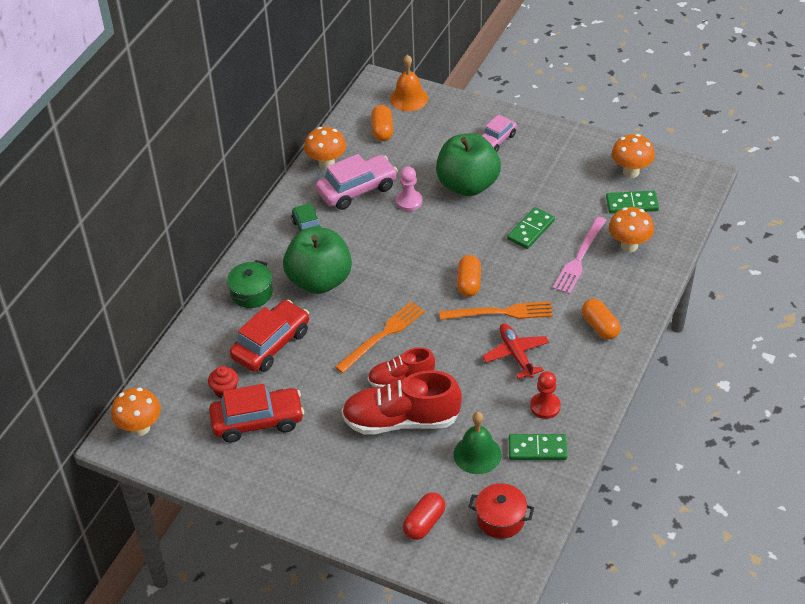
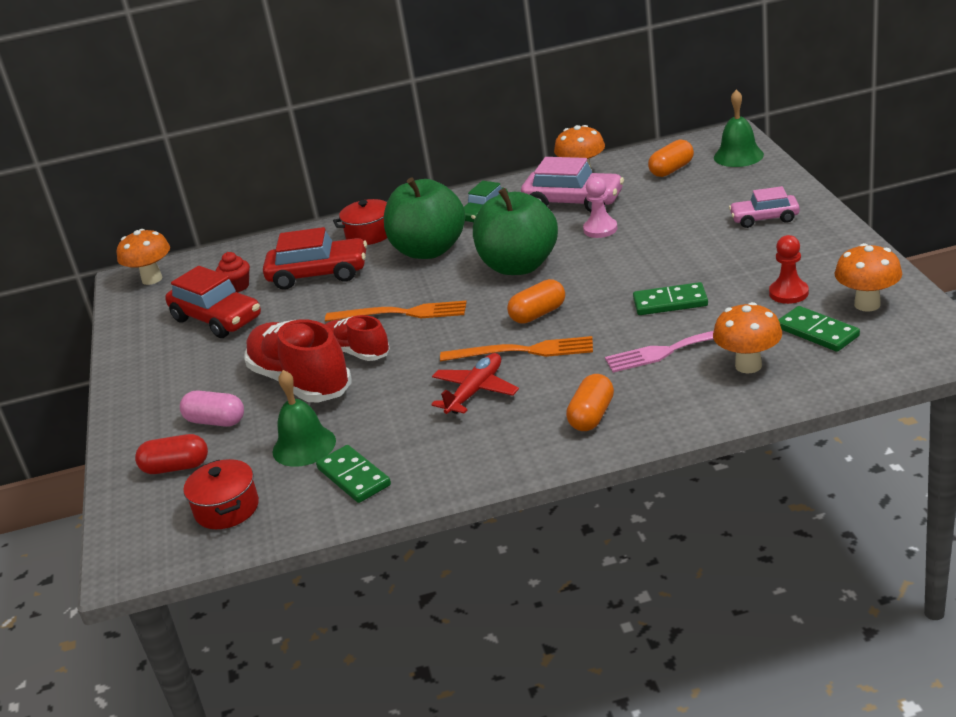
camera: 55 degrees right, 15 degrees down
green pot [227,260,273,308] -> red pot [333,199,387,245]
orange bell [390,55,428,111] -> green bell [714,89,764,167]
green apple [436,133,501,196] -> green apple moved to [473,188,558,275]
orange fork [439,301,553,320] -> orange fork turned 45 degrees counterclockwise [440,336,593,361]
red pawn [530,371,561,419] -> red pawn moved to [769,235,809,304]
none -> pink capsule [180,390,244,427]

